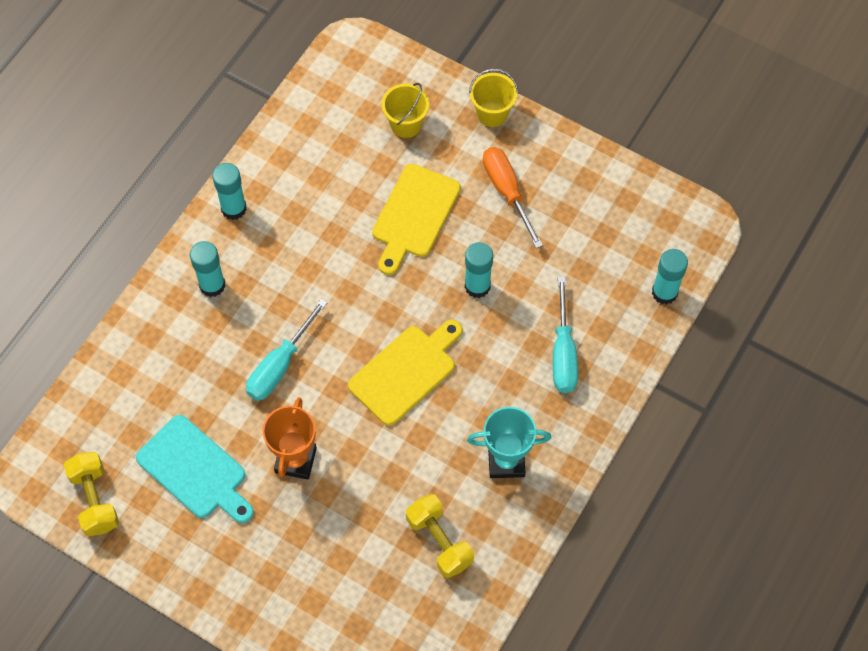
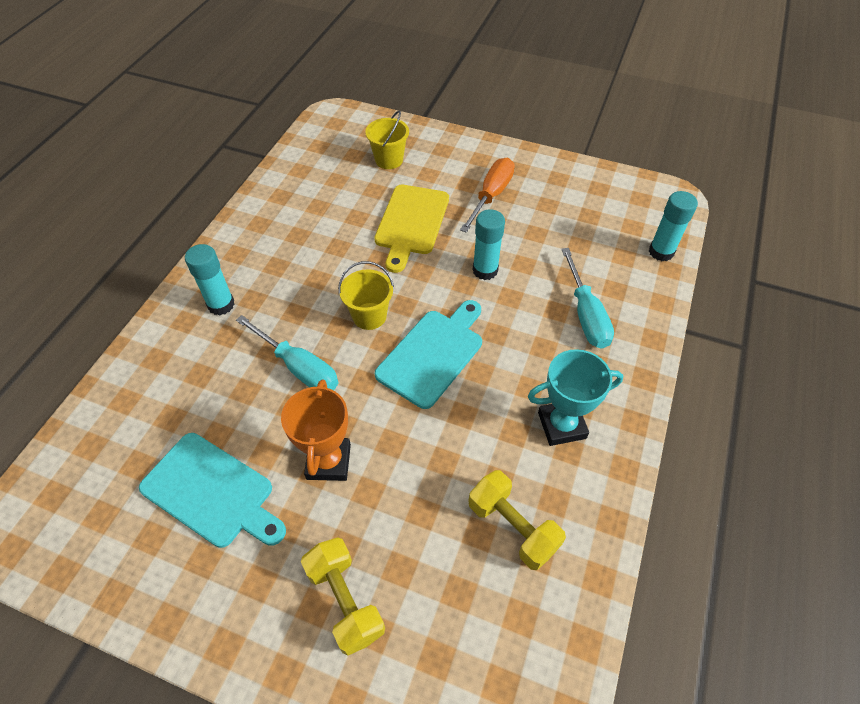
camera: 10 degrees left, 10 degrees down
yellow dumbbell [64,452,119,536] -> yellow dumbbell moved to [301,537,385,656]
turquoise glue stick [212,163,247,220] -> none
turquoise screwdriver [246,299,327,401] -> turquoise screwdriver turned 75 degrees counterclockwise [236,315,338,390]
yellow cutting board [348,320,463,426] -> turquoise cutting board [375,300,482,409]
yellow bucket [469,69,518,127] -> yellow bucket moved to [338,261,394,330]
orange screwdriver [483,147,543,248] -> orange screwdriver turned 60 degrees clockwise [460,158,515,233]

